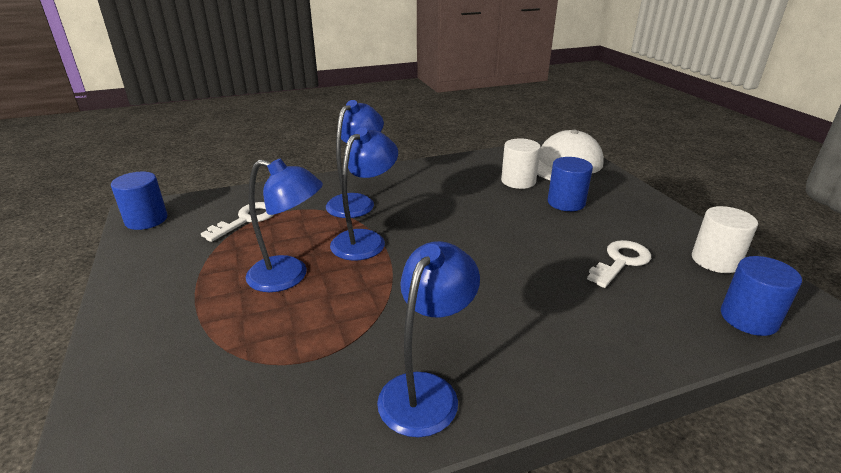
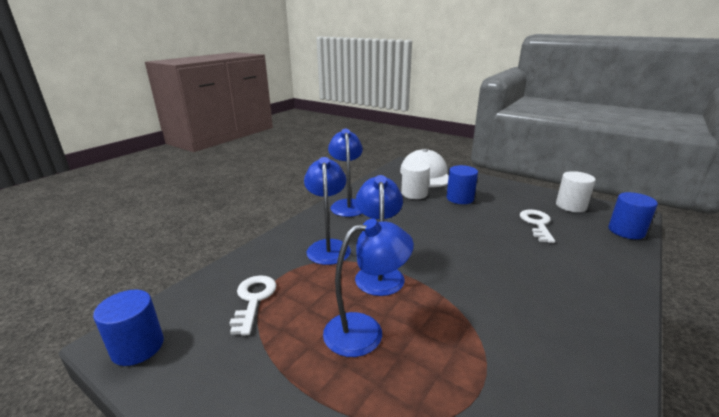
camera: 35 degrees left, 5 degrees down
blue lamp [377,241,480,437] -> blue lamp moved to [328,129,363,217]

